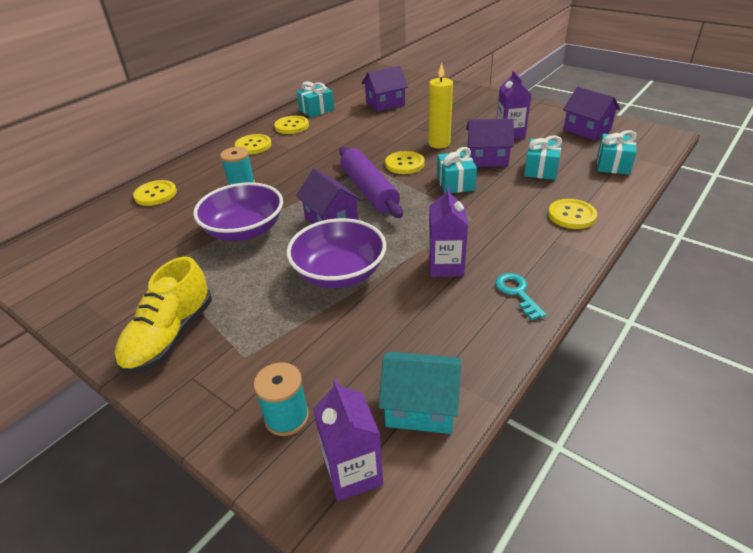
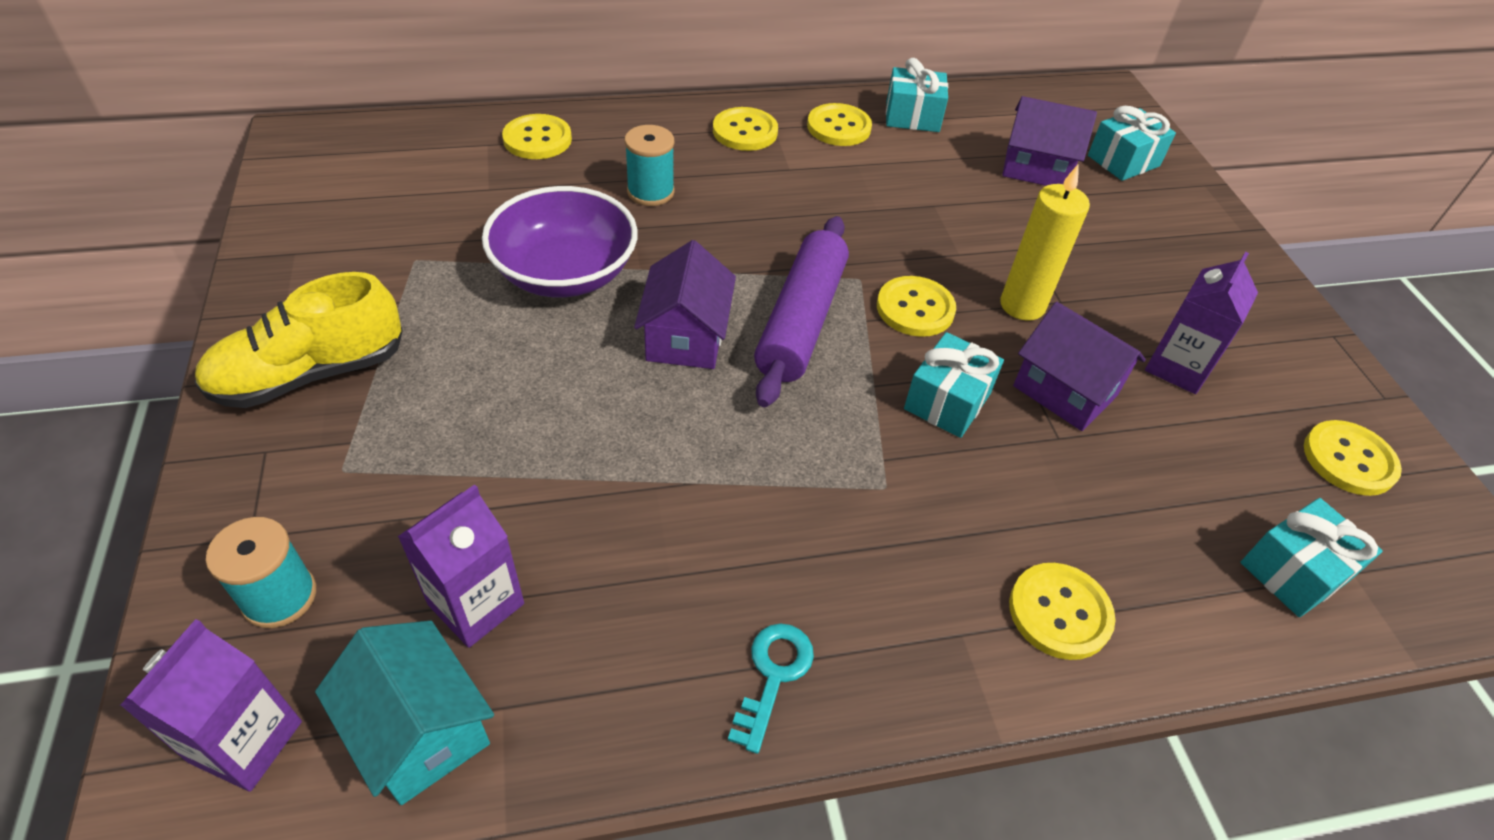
camera: 35 degrees right, 10 degrees up
purple bowl [287,218,386,288] -> none
purple carton [429,186,468,277] -> purple carton moved to [397,484,524,648]
turquoise gift [524,135,562,180] -> turquoise gift moved to [1088,106,1176,181]
purple house [563,87,620,140] -> yellow button [1304,420,1402,496]

